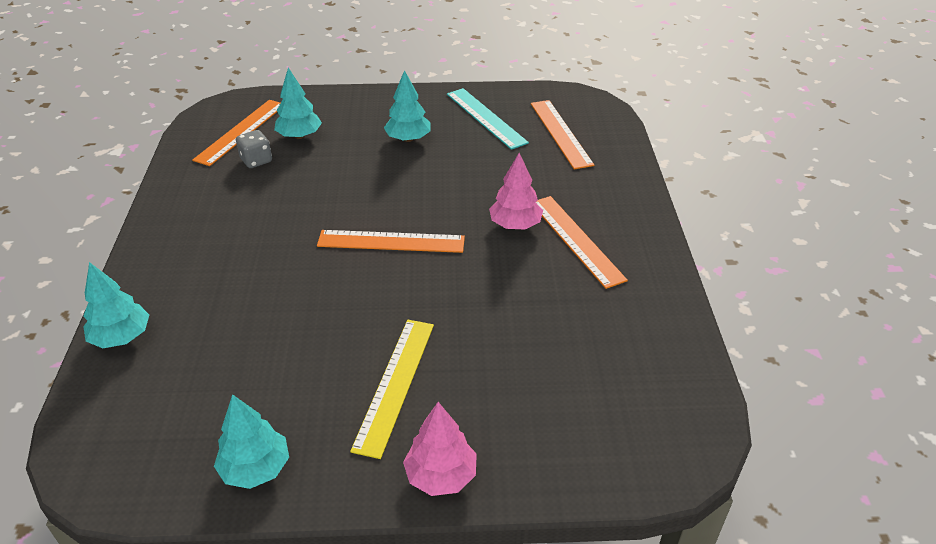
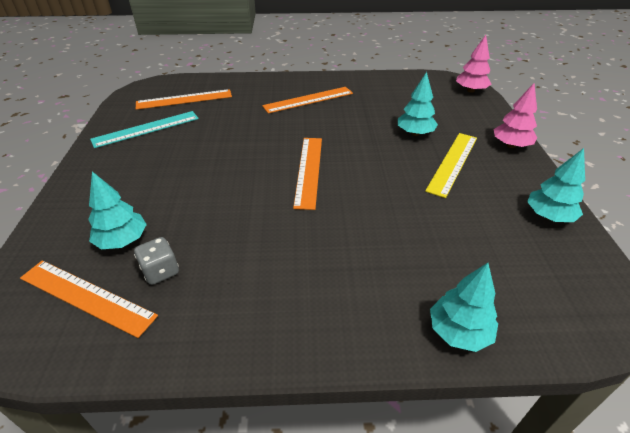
camera: 90 degrees left, 0 degrees up
yellow ruler [350,320,434,459] -> yellow ruler turned 75 degrees counterclockwise [425,133,477,198]
turquoise tree [384,70,431,142] -> turquoise tree moved to [398,72,438,136]
pink tree [489,153,543,230] -> pink tree moved to [456,35,492,93]

